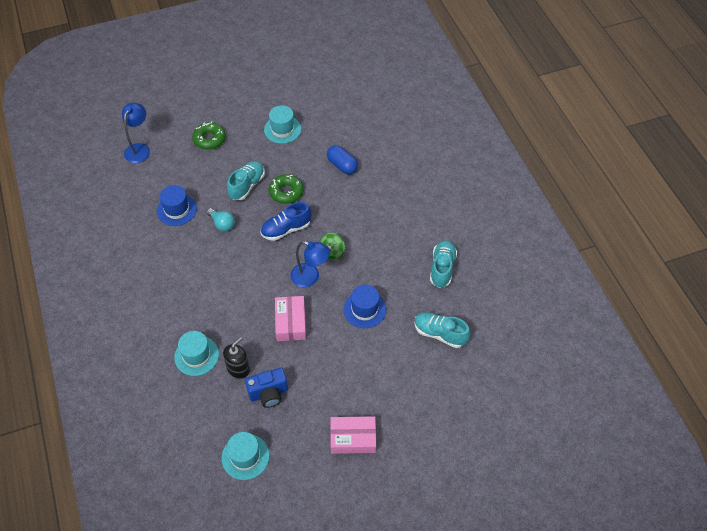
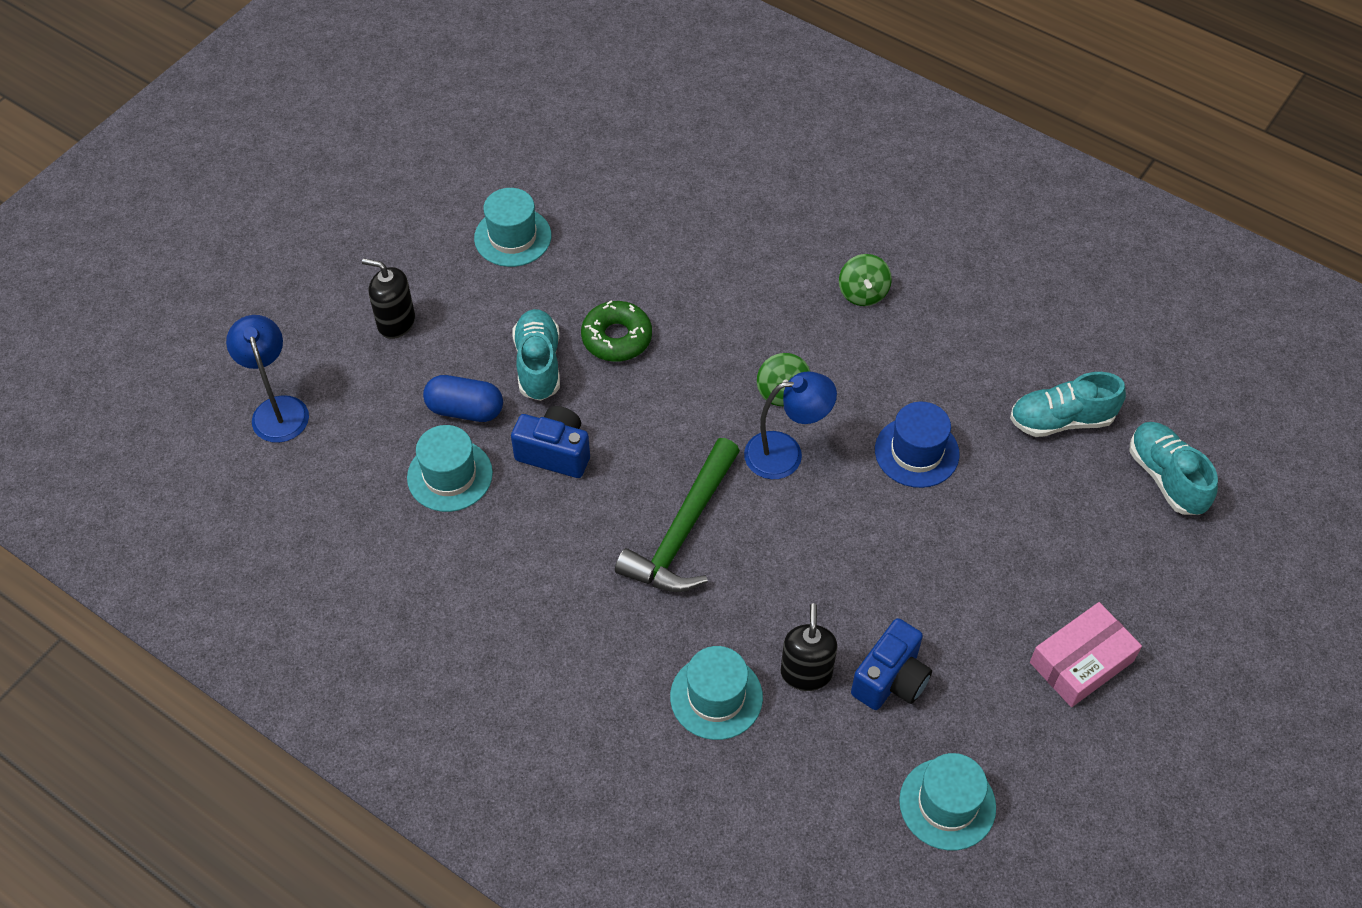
camera: 35 degrees left, 0 degrees up
blue hat [157,185,197,226] -> turquoise hat [407,425,493,512]
green donut [192,121,226,150] -> black soap dispenser [362,258,415,339]
turquoise light bulb [207,208,235,231] -> blue camera [511,406,590,478]
blue shoe [261,202,312,241] -> none
pink box [275,296,306,341] -> none
blue capsule [327,145,358,174] -> blue capsule moved to [423,375,503,422]
turquoise shoe [430,240,457,288] -> turquoise shoe moved to [1129,422,1218,515]
none -> green hammer [615,438,740,592]
none -> green spinning top [839,254,892,306]

